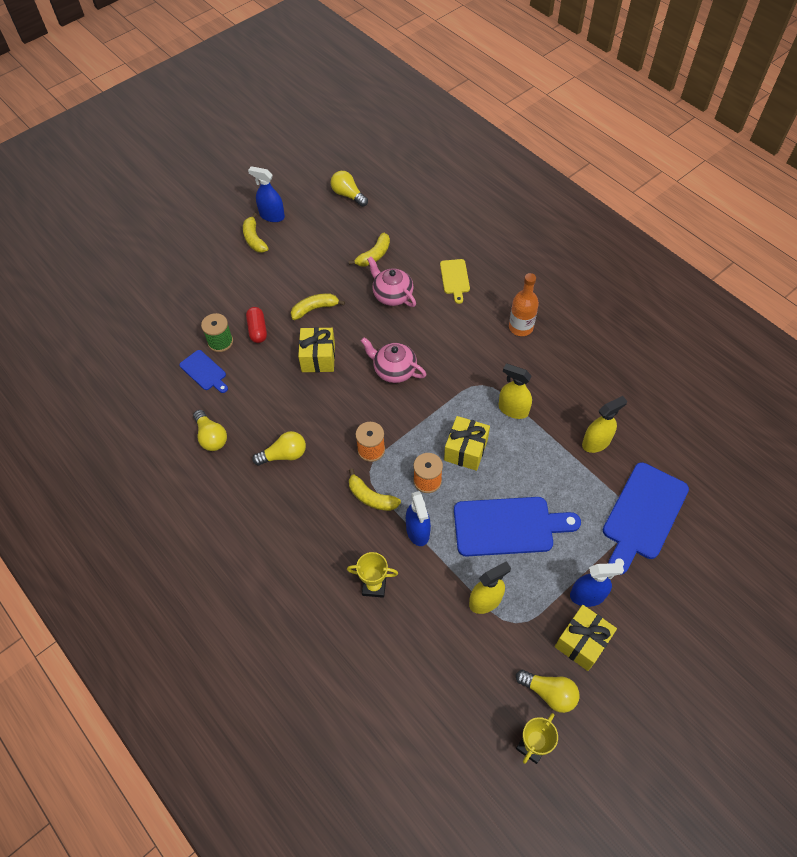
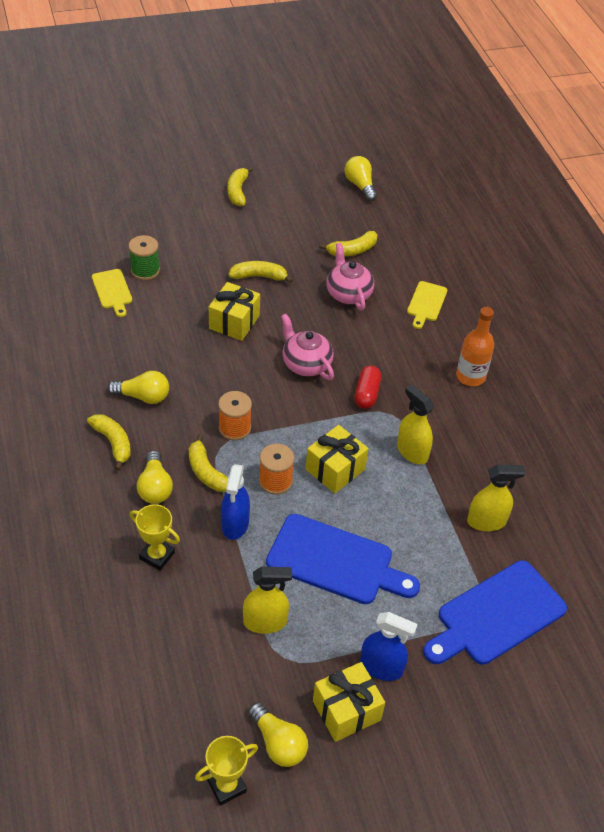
camera: 20 degrees right, 10 degrees down
blue cutting board [179,350,228,393] -> yellow cutting board [92,269,132,317]
yellow light bulb [193,410,227,451] -> yellow light bulb moved to [137,450,173,504]
red capsule [246,307,267,343] -> red capsule moved to [355,366,381,409]
blue spray bottle [248,166,285,222] -> none
none -> yellow banana [87,414,131,471]

